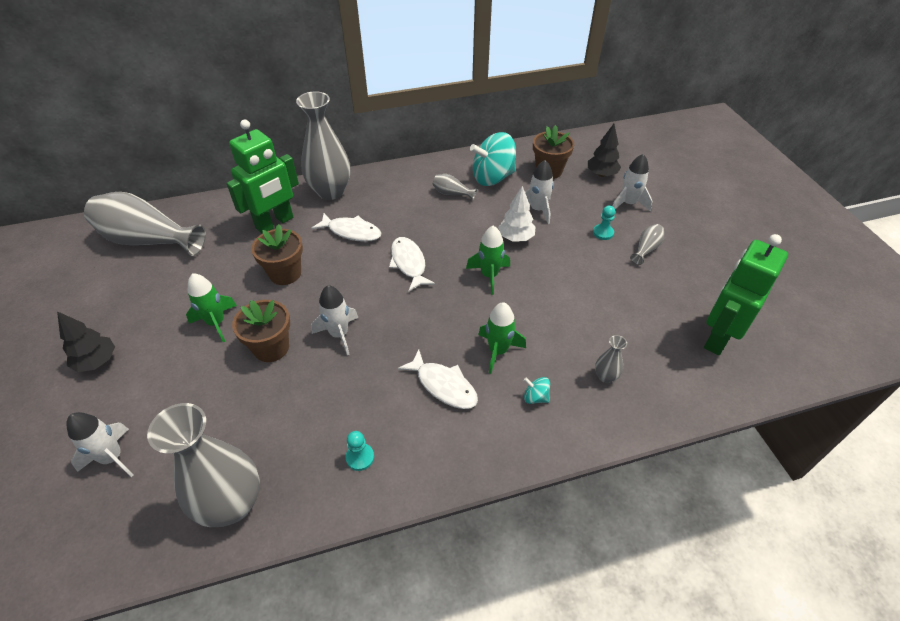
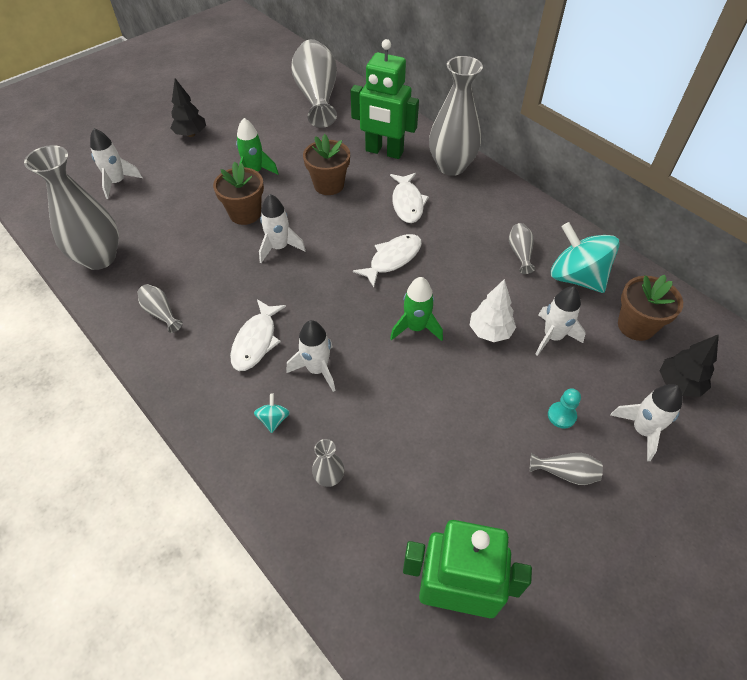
camera: 65 degrees right, 5 degrees up
turquoise pawn [346,431,374,471] -> grey vase [138,284,183,333]
green rocket [478,302,526,374] -> white rocket [287,320,335,392]

